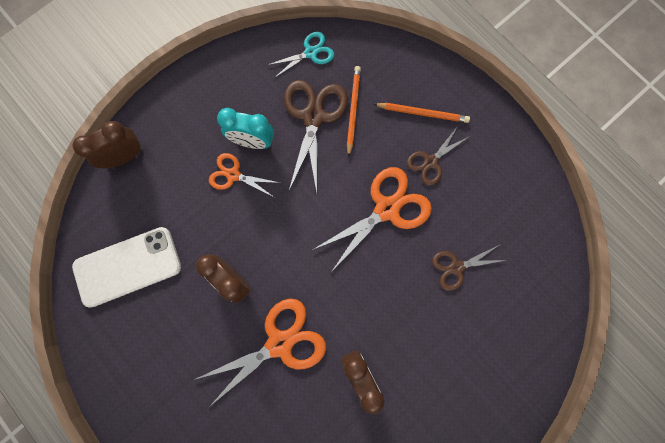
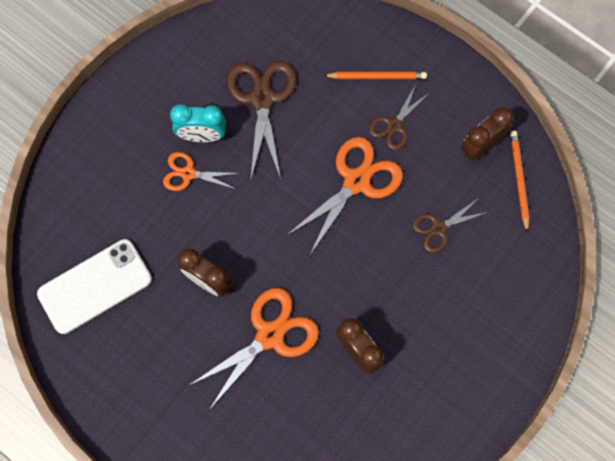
camera: 10 degrees left, 5 degrees down
brown clock [73,121,143,168] -> brown clock moved to [461,107,513,160]
turquoise scissors [268,32,334,78] -> none
orange pencil [347,66,361,157] -> orange pencil moved to [510,131,529,233]

